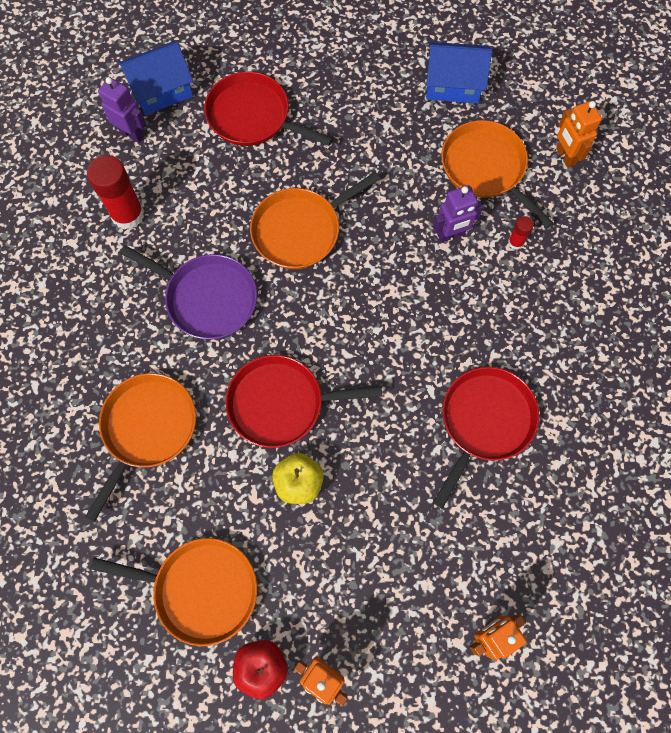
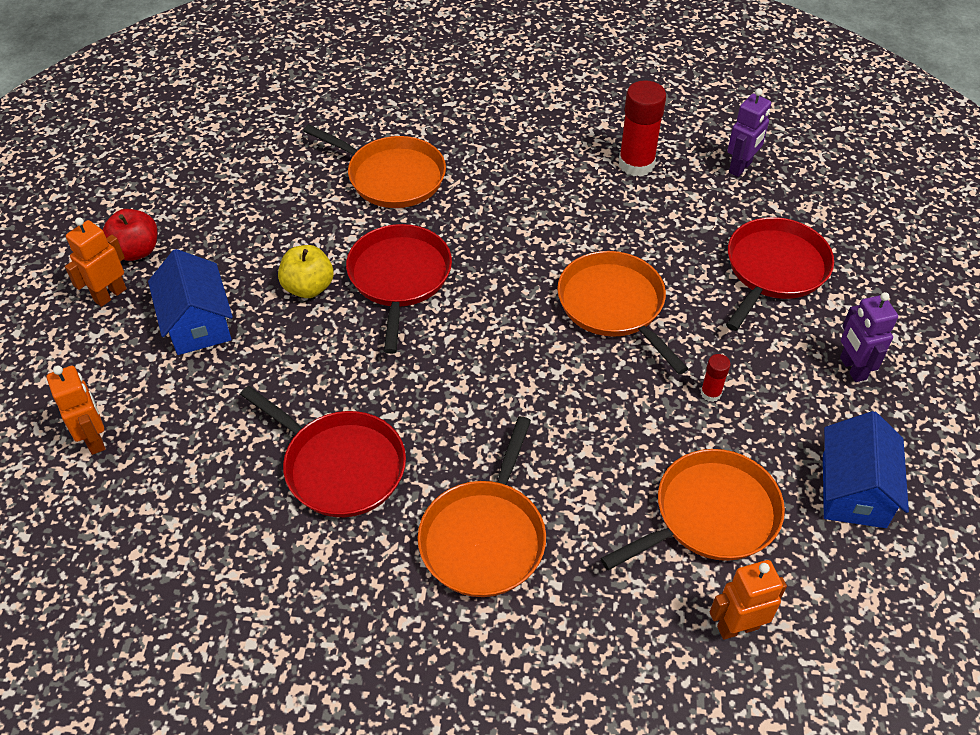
camera: 95 degrees right, 20 degrees down
orange pan [90,538,257,646] -> orange pan moved to [418,416,546,597]
blue house [118,42,193,115] -> blue house moved to [148,249,233,355]
purple pan [120,245,257,339] -> none
purple robot [433,185,483,243] -> purple robot moved to [840,292,898,382]
red glue stick [508,216,534,250] -> red glue stick moved to [701,354,731,402]

